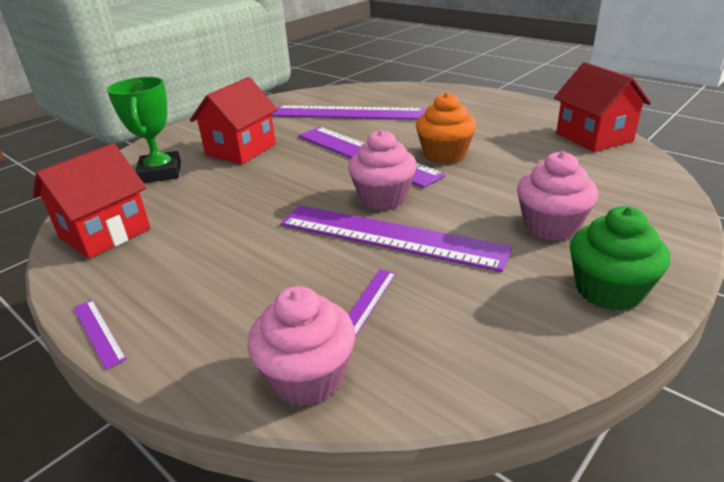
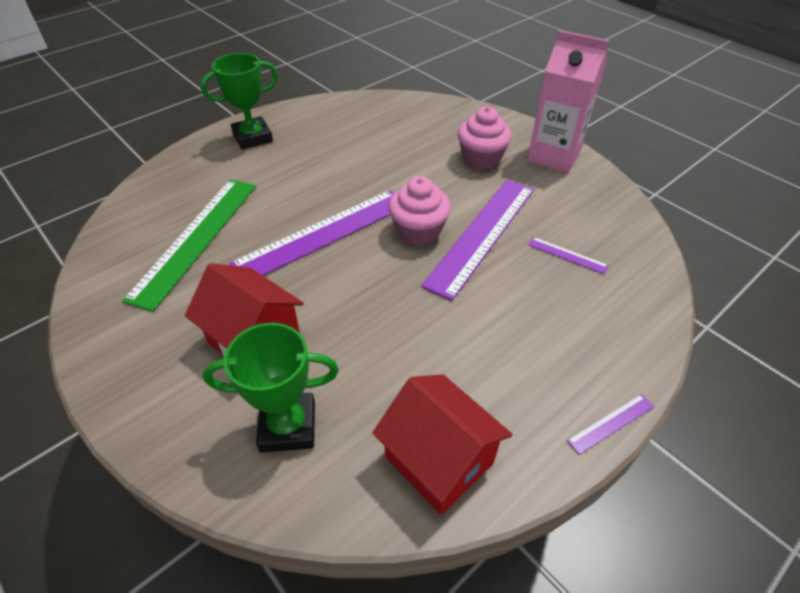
camera: 85 degrees left, 15 degrees up
pink cupcake [247,286,356,406] -> none
purple ruler [271,105,425,120] -> green ruler [122,180,256,311]
orange cupcake [416,92,476,164] -> none
red house [554,62,651,152] -> none
green cupcake [570,206,670,311] -> pink carton [527,30,609,173]
none -> green trophy [200,53,278,149]

